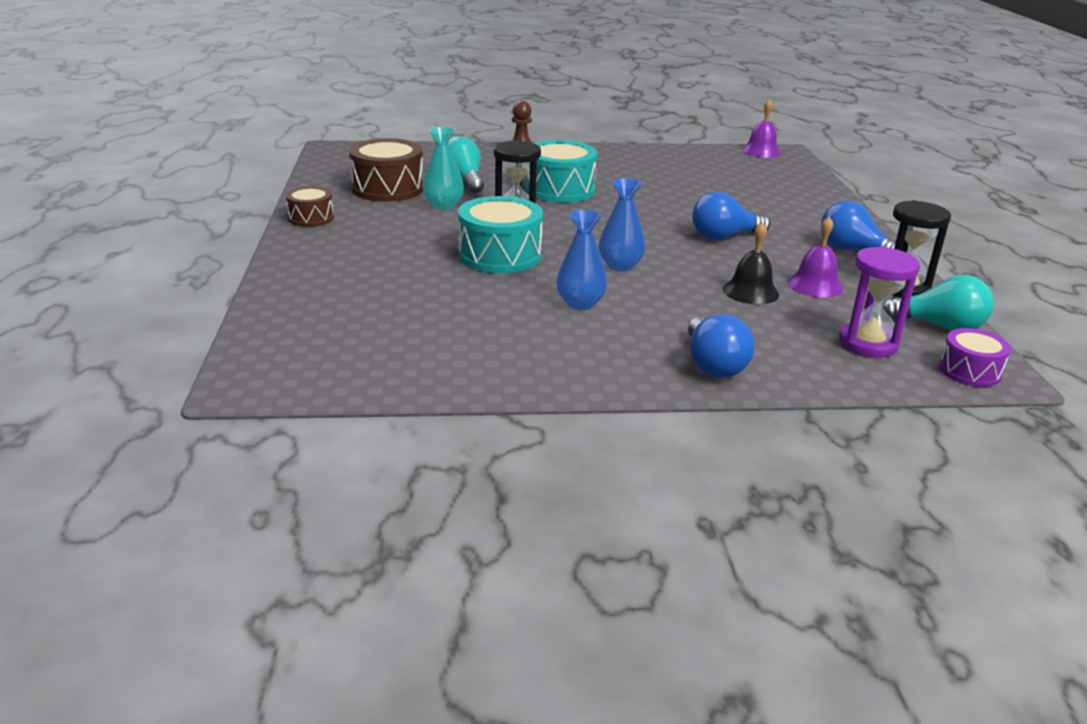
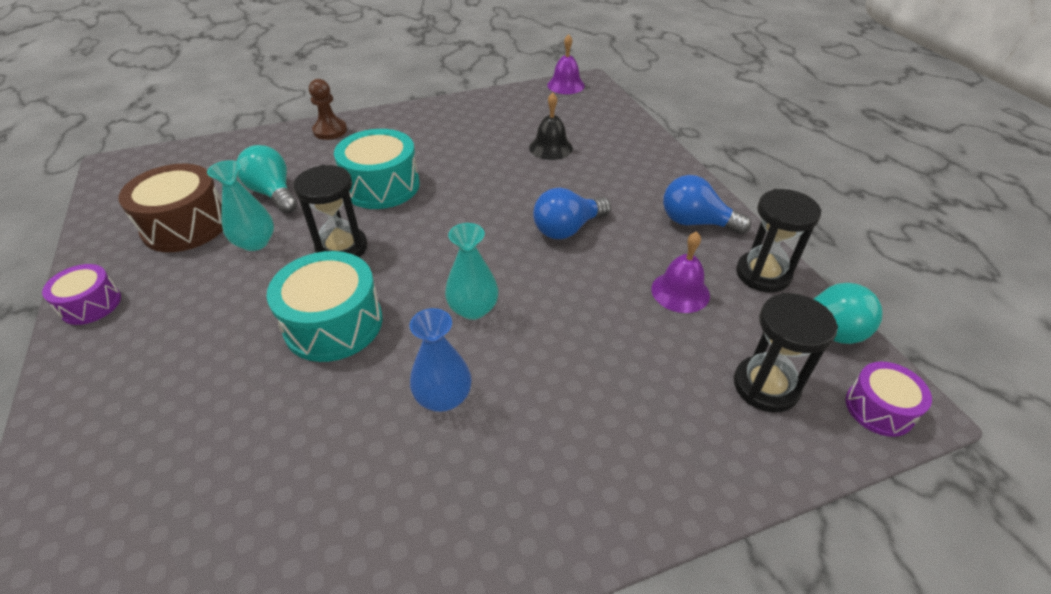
camera: 15 degrees left, 15 degrees up
brown drum [285,186,334,227] -> purple drum [42,264,121,325]
blue vase [599,178,646,271] -> turquoise vase [445,223,498,320]
blue light bulb [688,314,755,378] -> none
black bell [723,222,779,305] -> black bell moved to [529,93,573,160]
purple hourglass [838,246,920,358] -> black hourglass [734,293,838,413]

